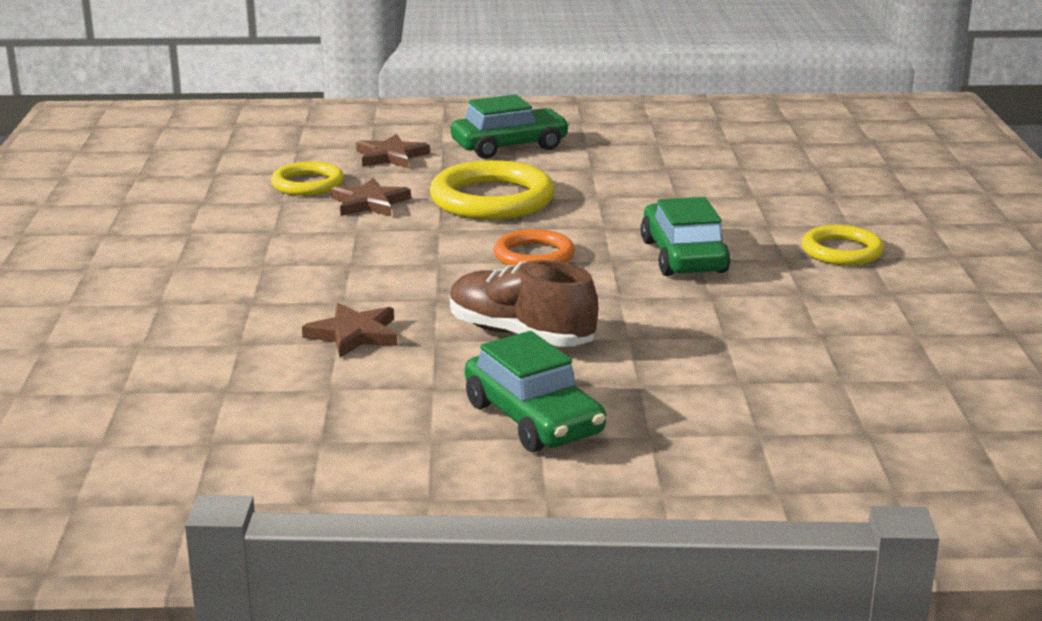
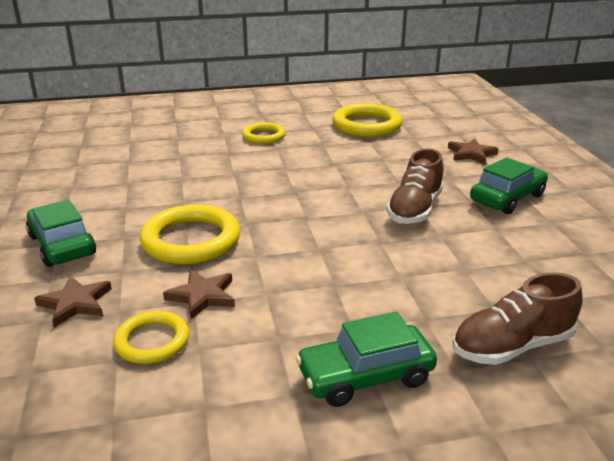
camera: 100 degrees left, 5 degrees up
brown star [302,303,398,358] -> brown star moved to [448,139,498,164]
orange ring [493,229,575,265] -> none
green car [641,197,730,276] -> green car moved to [295,312,437,407]
none -> yellow ring [332,103,403,137]
none -> brown shoe [452,272,583,365]

